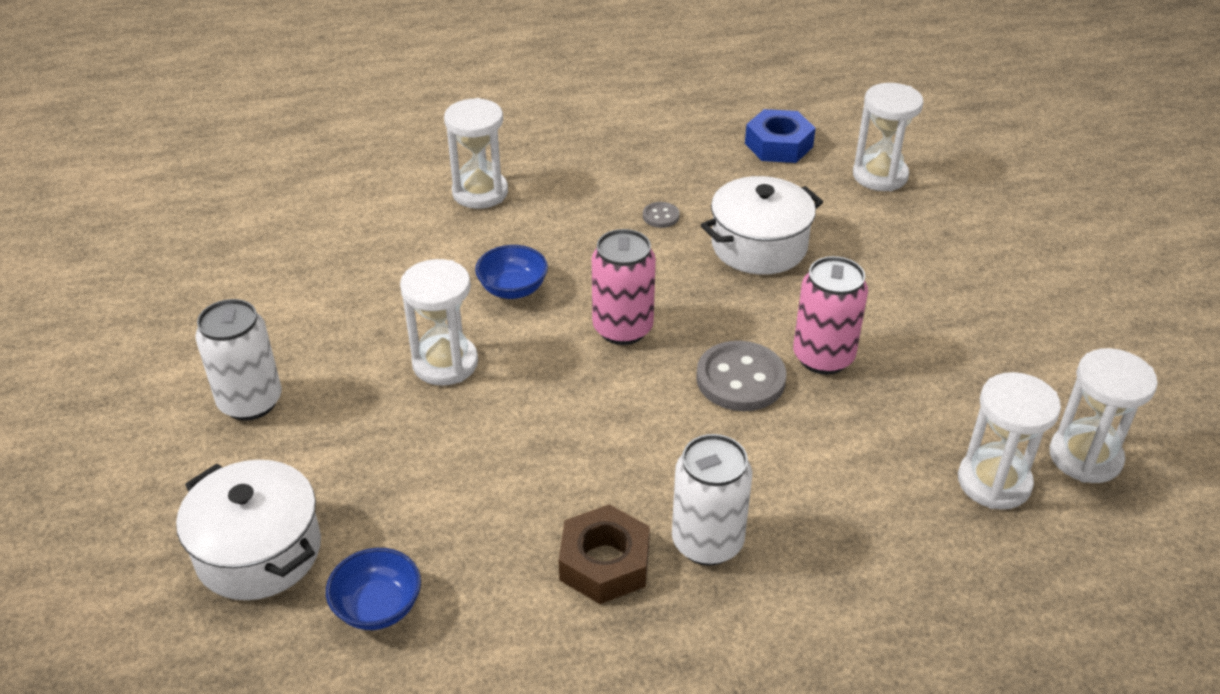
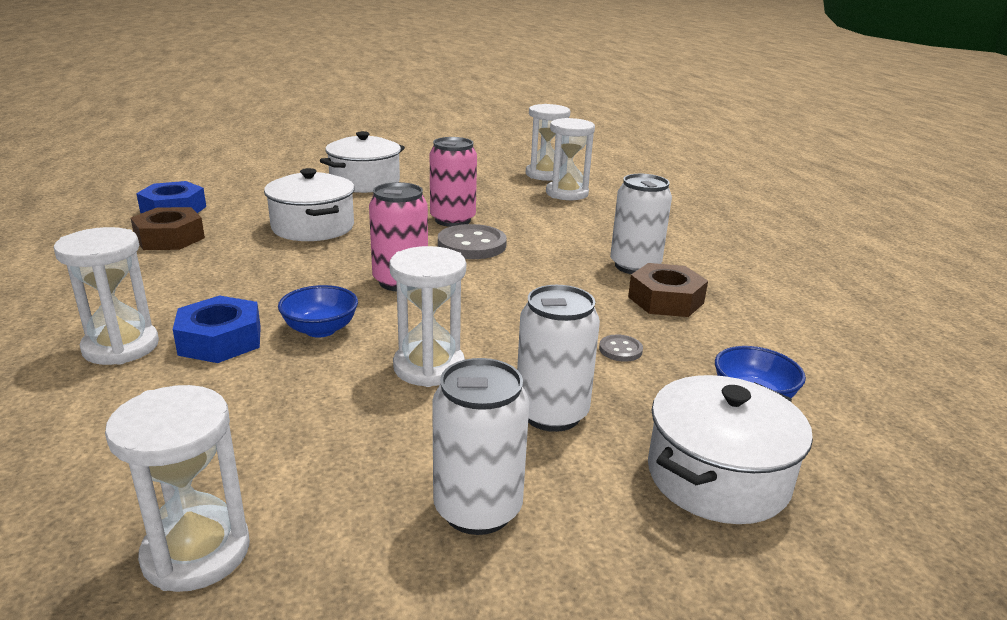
camera: 90 degrees left, 15 degrees down
grey button [643,202,680,228] -> grey button moved to [599,335,643,362]
white hourglass [853,83,923,191] -> white hourglass moved to [105,385,250,592]
none -> brown nut [131,207,205,250]
none -> blue nut [173,295,261,363]
none -> white pot [320,131,405,193]
none -> white can [517,285,600,432]

